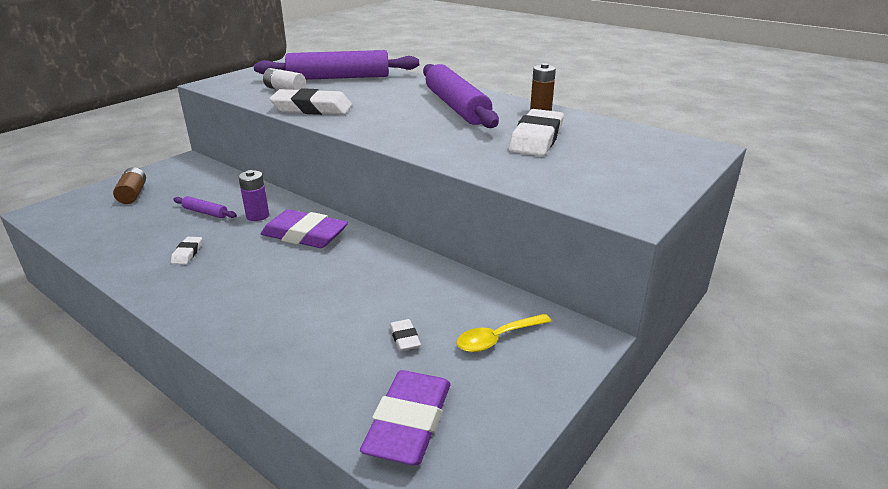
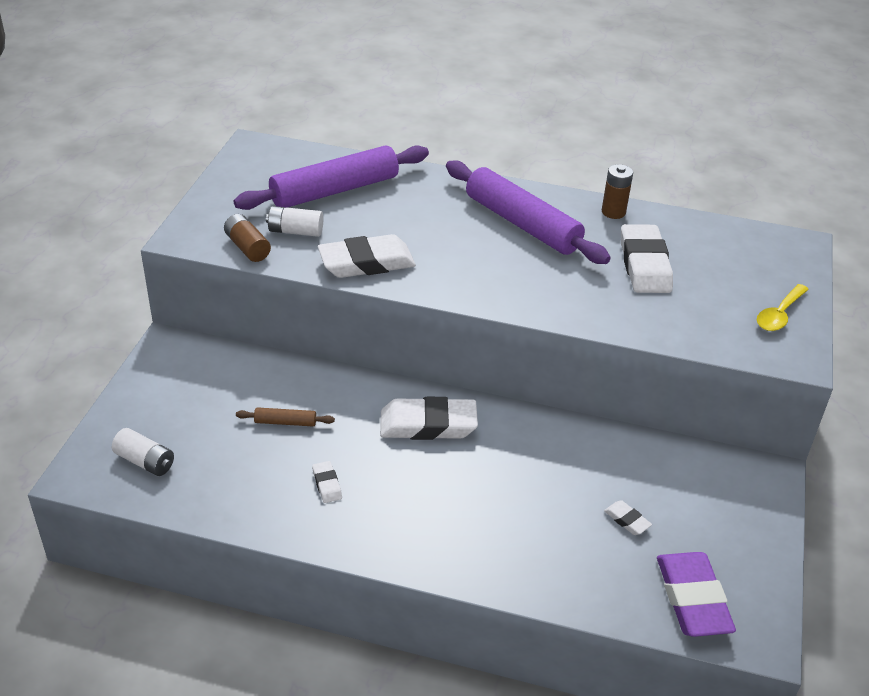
camera: 25 degrees left, 10 degrees up
brown battery [113,167,146,204] -> brown battery moved to [224,214,271,262]
purple rolling pin [173,196,237,218] -> brown rolling pin [236,407,335,427]
purple battery [238,170,269,221] -> none
purple eraser [260,209,348,248] -> white eraser [380,397,478,440]
yellow spoon [456,314,552,352] -> yellow spoon moved to [757,284,809,331]
none -> white battery [112,428,174,476]

